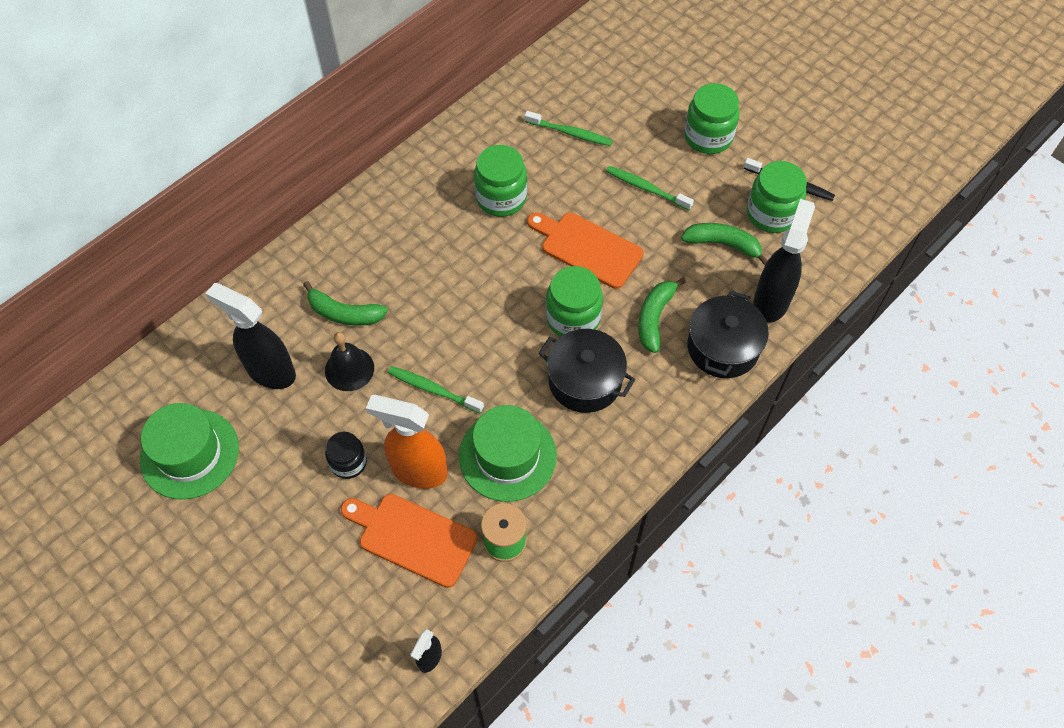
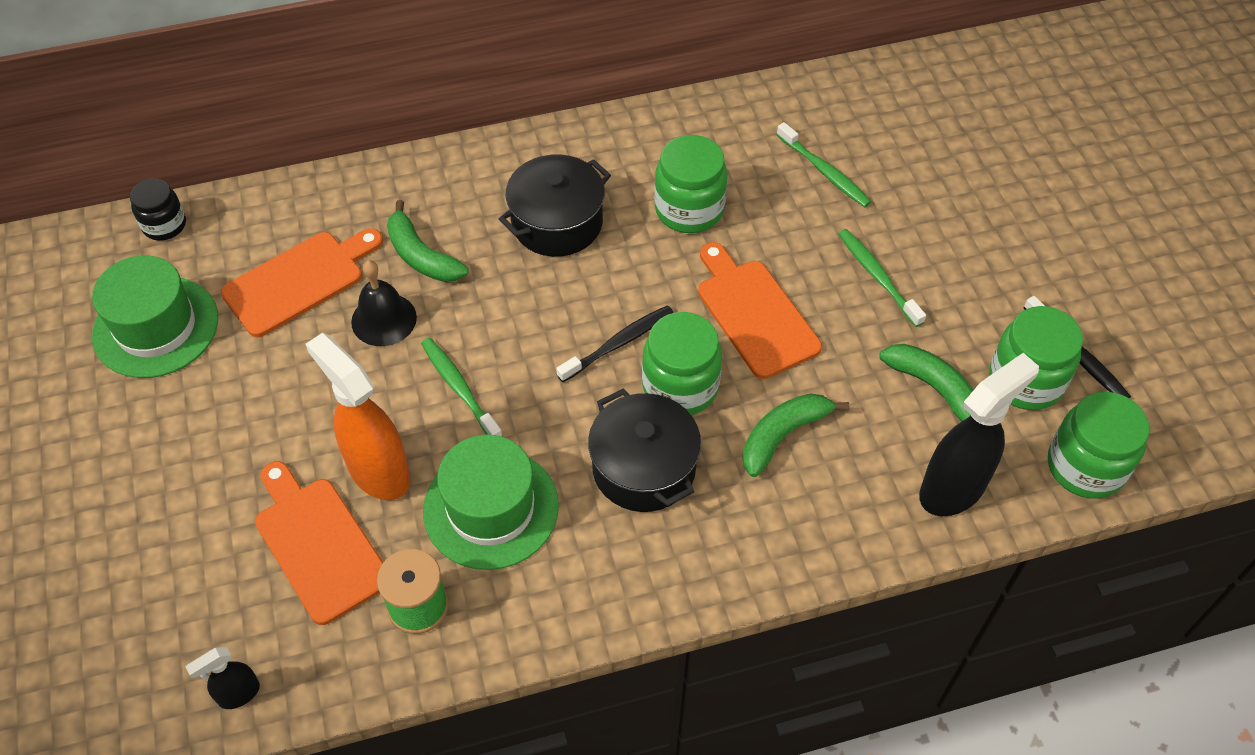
camera: 30 degrees right, 5 degrees down
black spray bottle [205,283,296,389] -> orange cutting board [221,228,383,337]
black jar [325,432,367,479] -> black jar moved to [130,179,186,241]
green jar [684,83,740,154] -> green jar moved to [1048,392,1150,499]
black pot [687,291,769,378] -> black pot moved to [499,154,611,257]
none -> black toothbrush [556,305,673,382]

